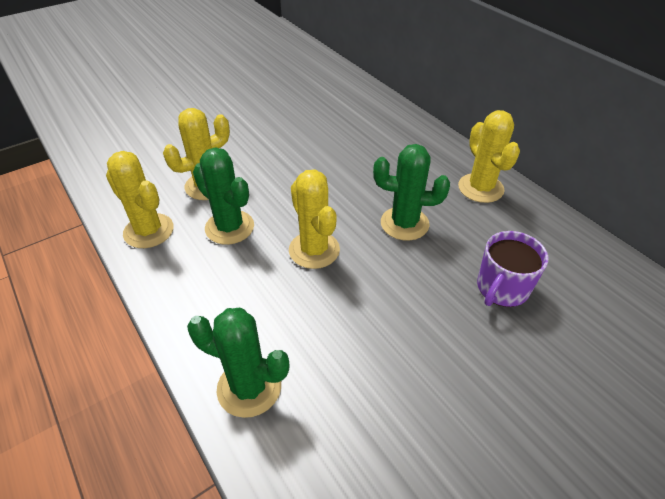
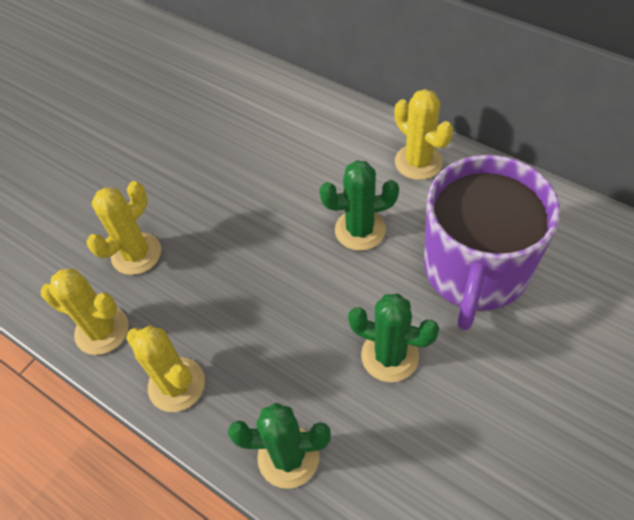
camera: 15 degrees left, 10 degrees up
green cactus [193,147,254,245] -> green cactus moved to [348,294,439,382]
yellow cactus [289,169,340,269] -> yellow cactus moved to [126,325,205,412]
purple mug [477,231,549,307] -> purple mug [424,155,560,330], size x2.05

